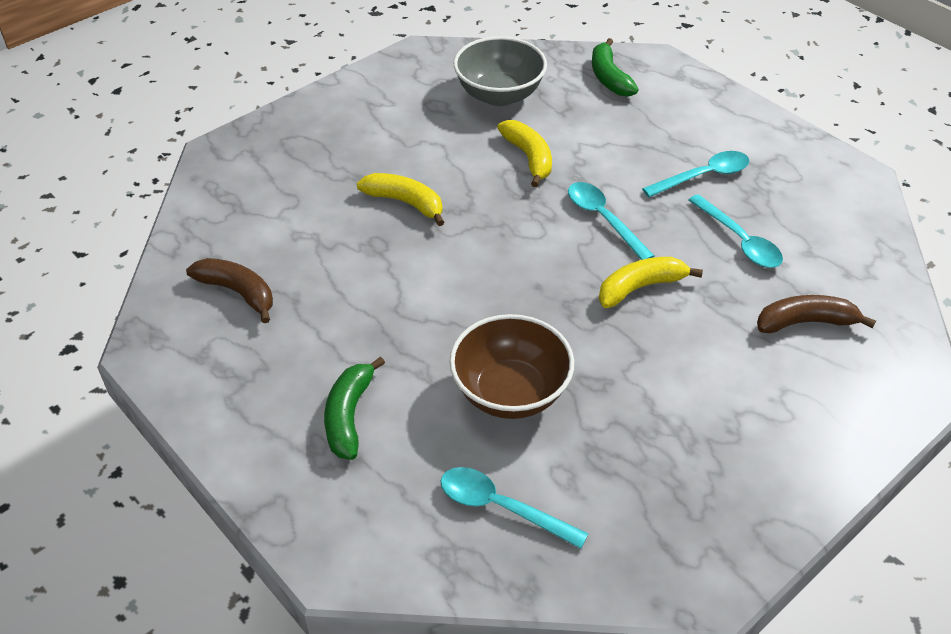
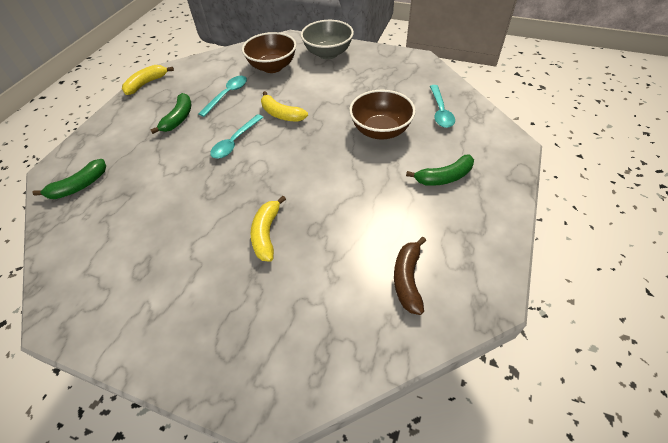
camera: 115 degrees left, 5 degrees up
grey bowl [454,36,547,106] -> grey bowl moved to [301,20,354,59]
yellow banana [497,120,552,187] -> yellow banana moved to [122,65,174,95]
turquoise spoon [642,151,749,197] -> green banana [150,93,191,134]
brown banana [757,295,876,333] -> brown bowl [242,32,296,73]

